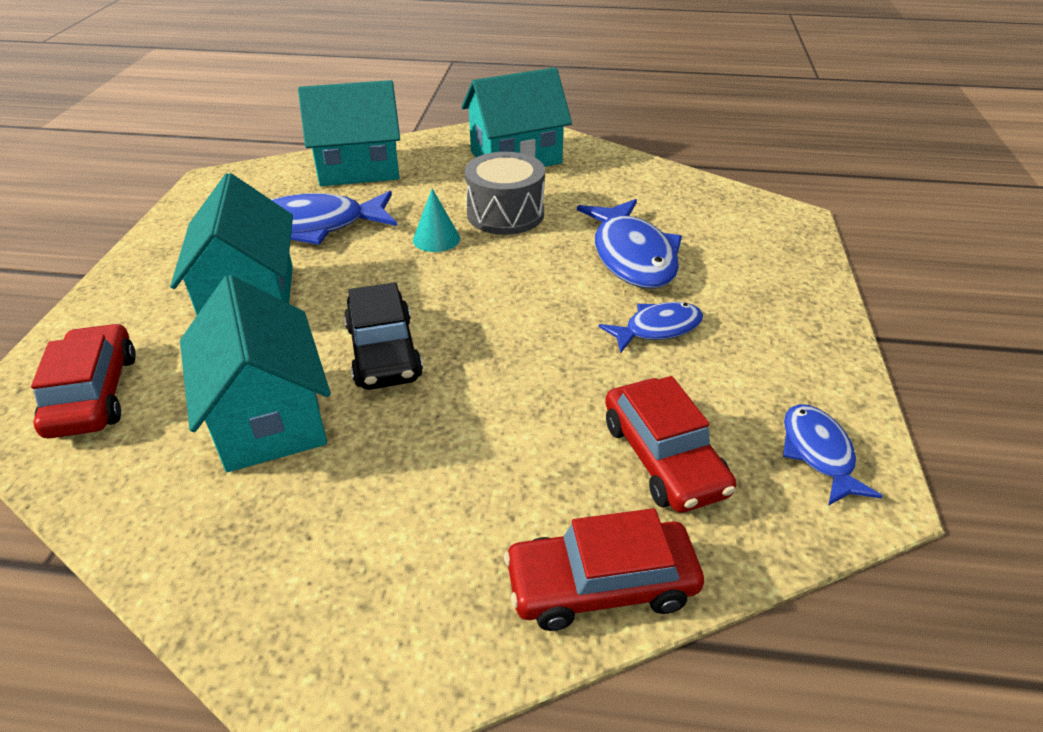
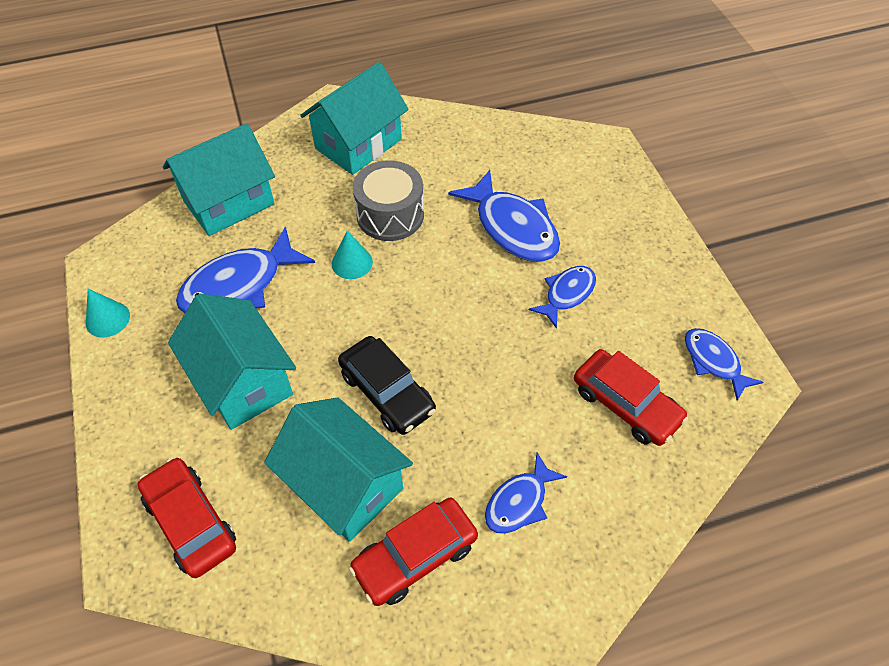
camera: 25 degrees left, 15 degrees up
red car [504,508,704,631] -> red car moved to [349,498,478,606]
none -> turquoise cone [86,289,130,337]
none -> blue fish [485,452,567,534]

